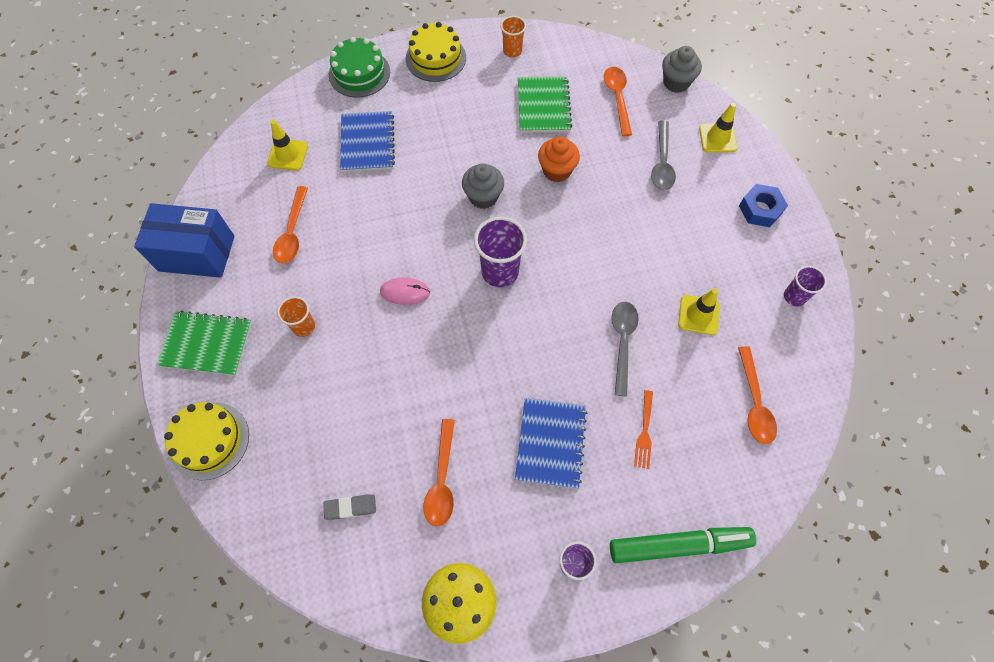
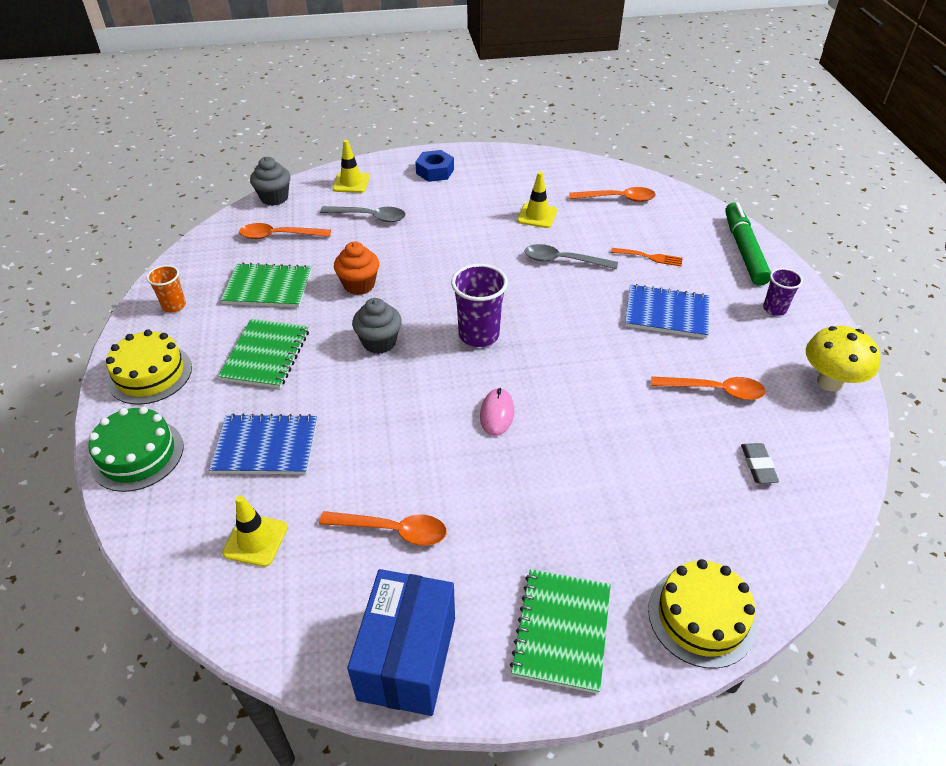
camera: 85 degrees left, 20 degrees down
orange cup [277,296,315,337] -> none
purple cup [784,266,827,306] -> none
none -> green notebook [218,319,309,388]

